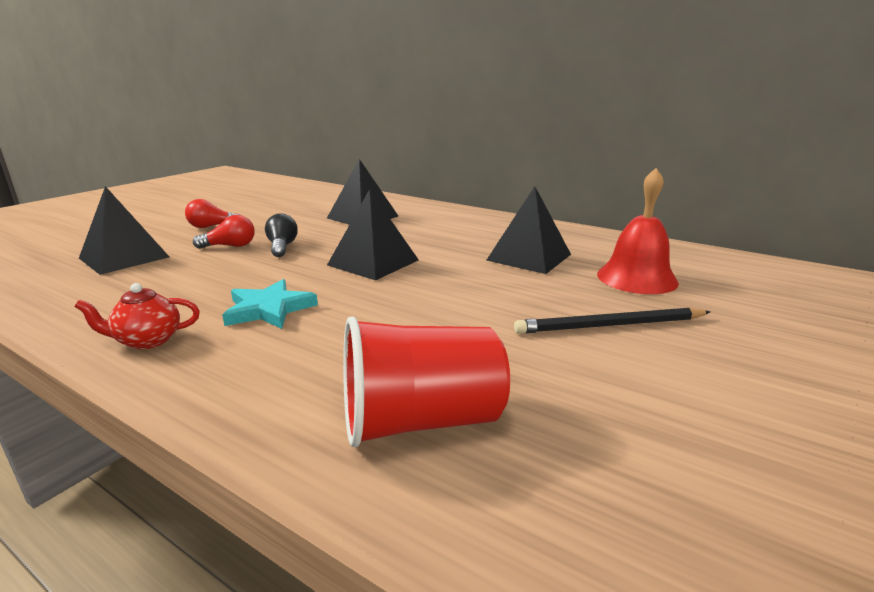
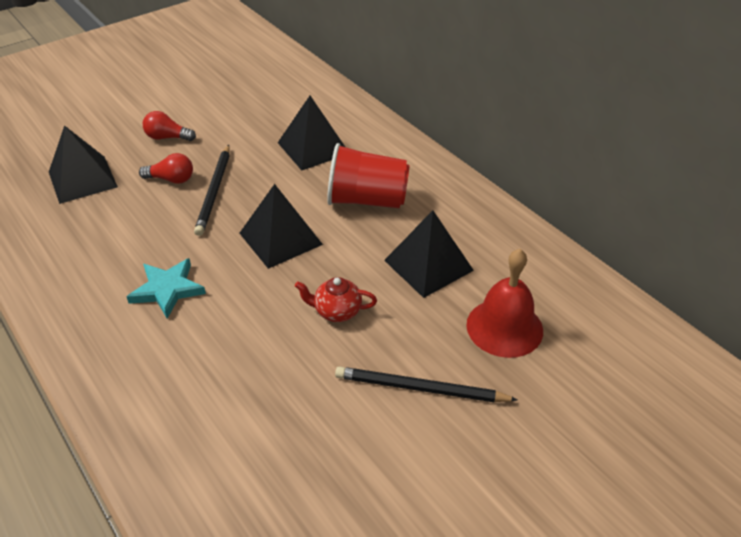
camera: 20 degrees right, 20 degrees up
red teapot [74,283,200,349] -> red teapot moved to [295,277,377,322]
black light bulb [265,213,298,257] -> black pencil [194,145,230,236]
red cup [343,316,510,447] -> red cup moved to [327,143,410,208]

